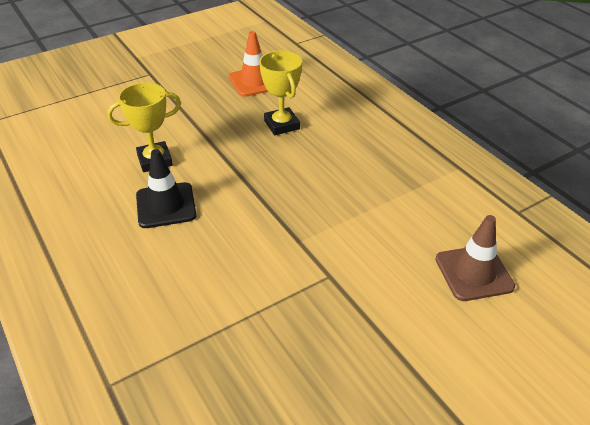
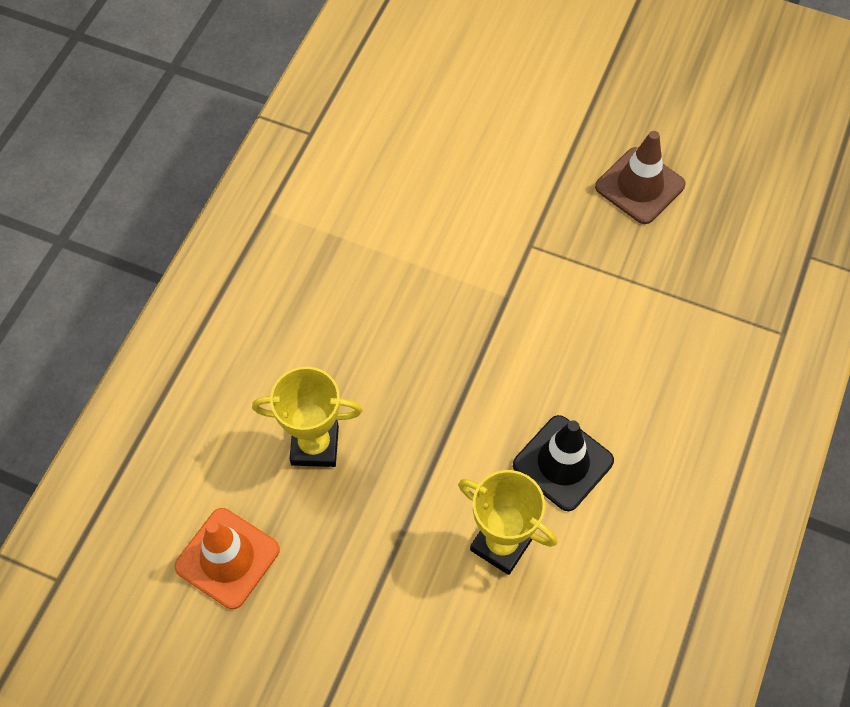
camera: 125 degrees left, 20 degrees up
yellow trophy [259,50,302,135] -> yellow trophy turned 60 degrees clockwise [252,367,362,467]
brown traffic cone [436,215,515,301] -> brown traffic cone moved to [595,131,686,224]

